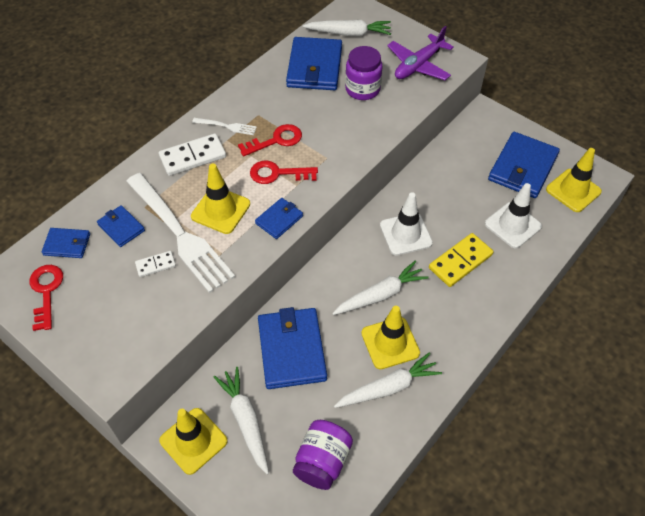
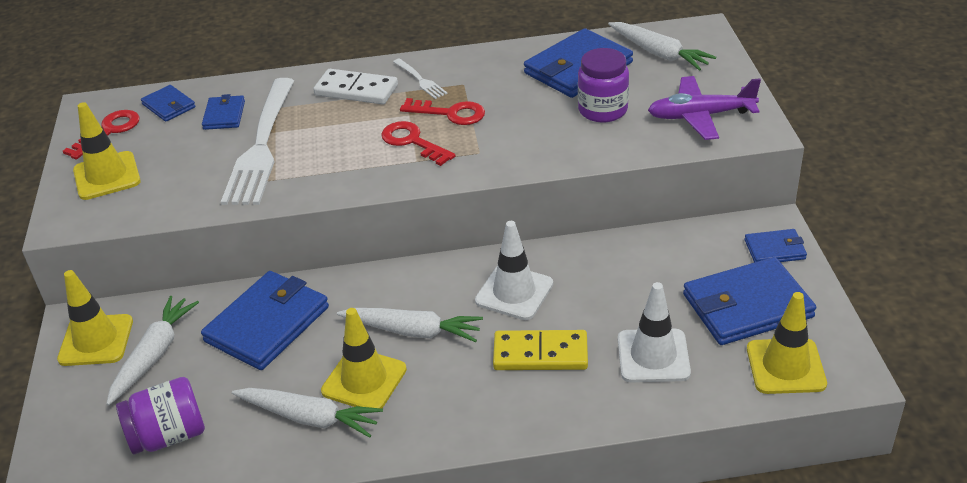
camera: 45 degrees right, 15 degrees down
white domino [135,251,176,277] -> none
yellow traffic cone [191,163,250,234] -> yellow traffic cone moved to [73,102,141,200]
blue wallet [255,198,303,239] -> blue wallet moved to [745,229,807,262]

